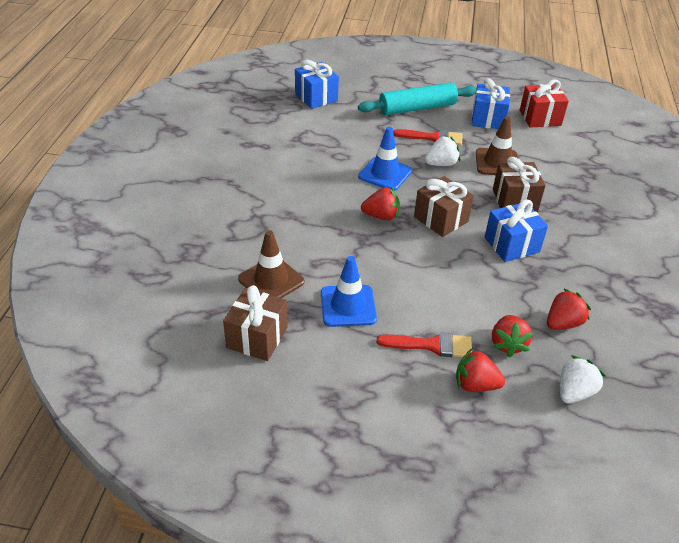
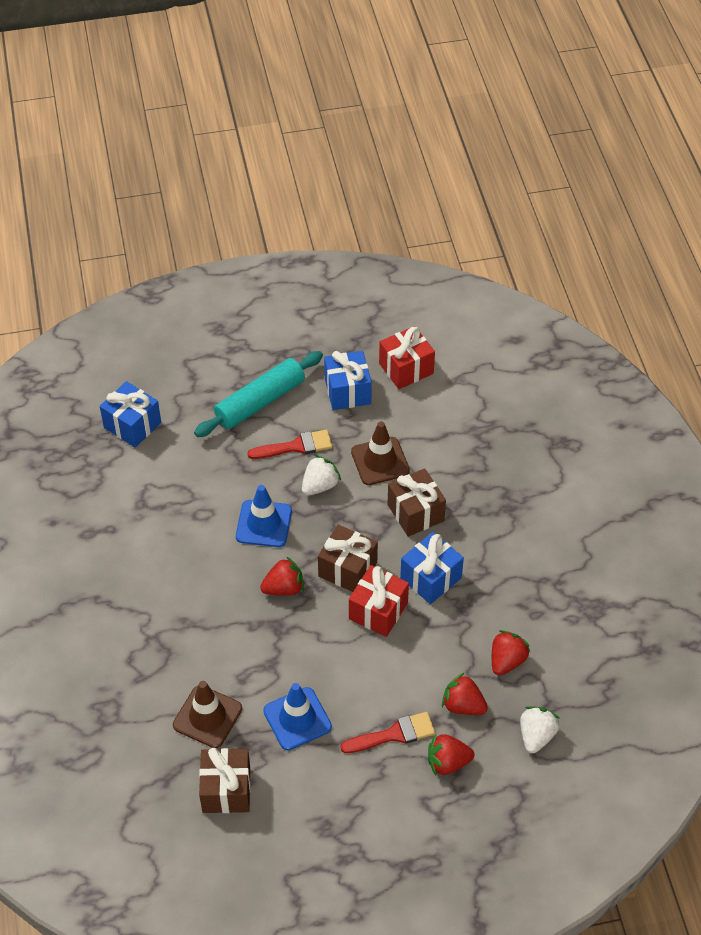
camera: 20 degrees left, 10 degrees up
red strawberry [492,315,533,357] -> red strawberry turned 135 degrees clockwise [442,673,488,715]
none -> red gift [349,565,409,637]

